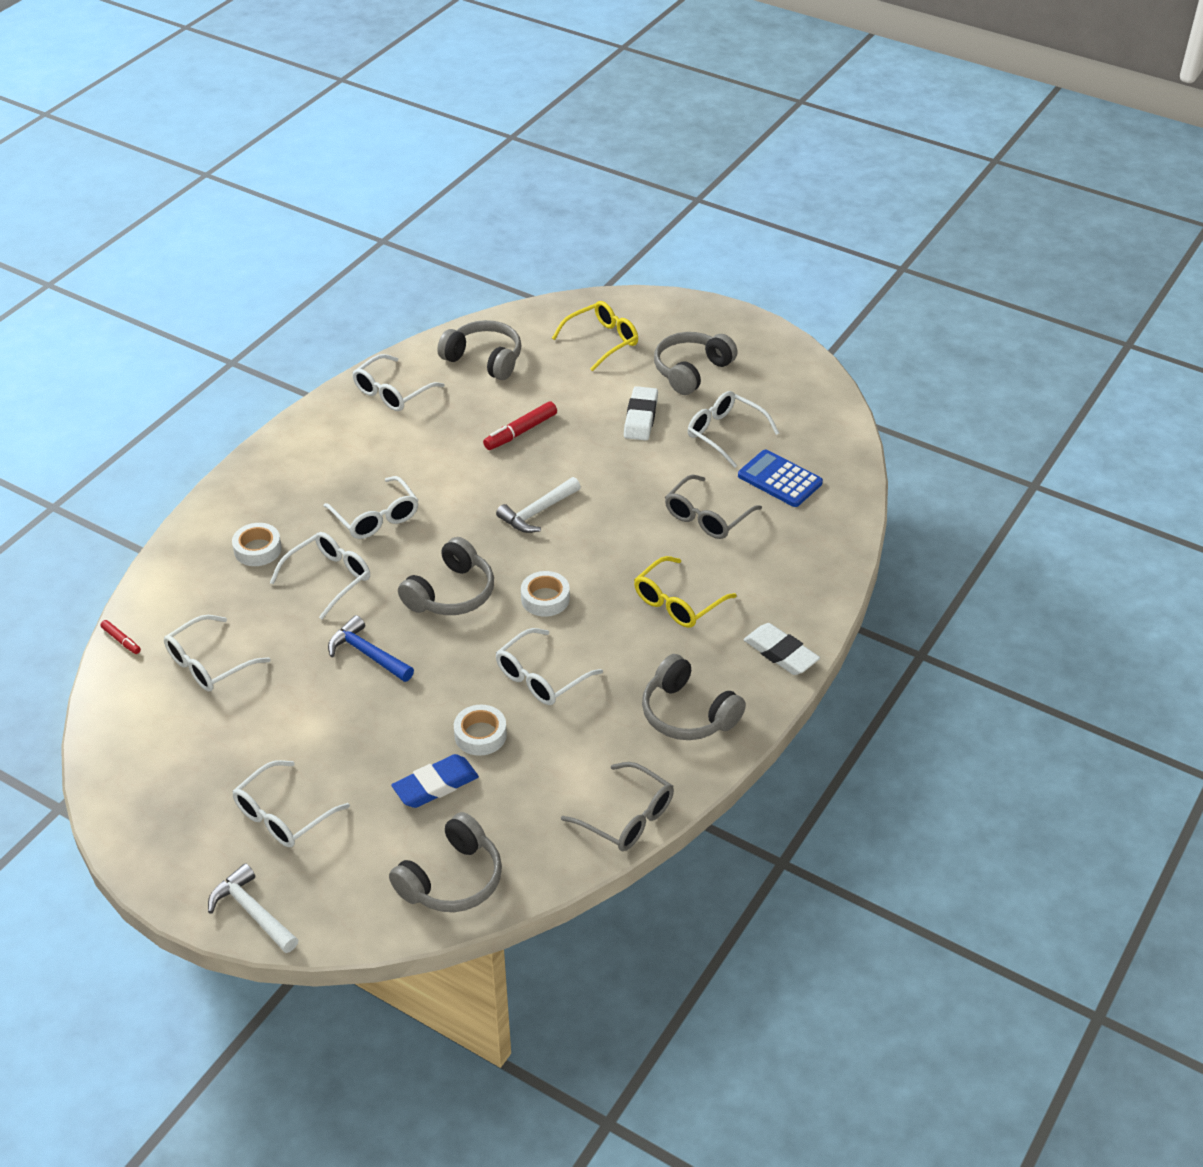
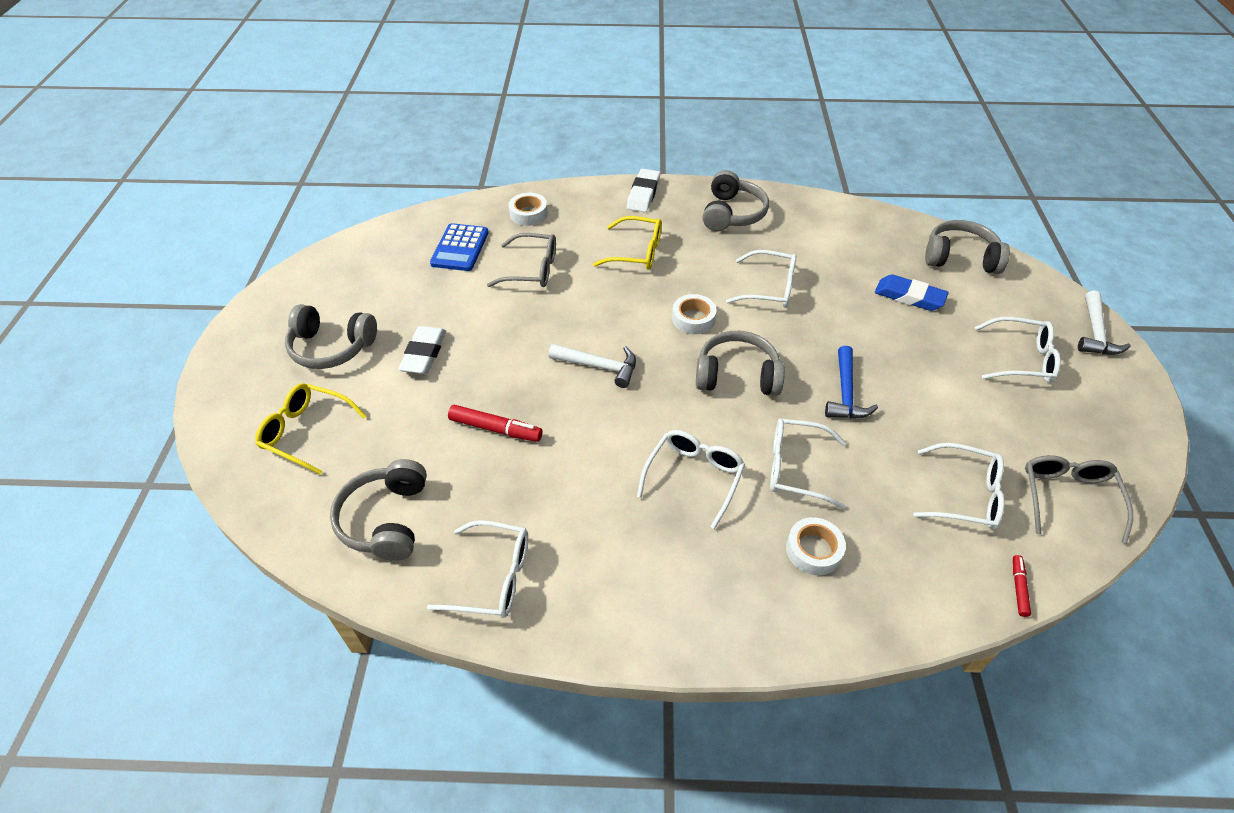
camera: 120 degrees left, 5 degrees up
white tape [454,705,507,756] -> white tape moved to [509,193,548,226]
grey glasses [561,762,674,851] -> grey glasses moved to [1025,455,1133,544]
white eraser [624,386,658,440] -> white eraser turned 60 degrees counterclockwise [398,326,446,374]
white glasses [688,391,779,468] -> none

